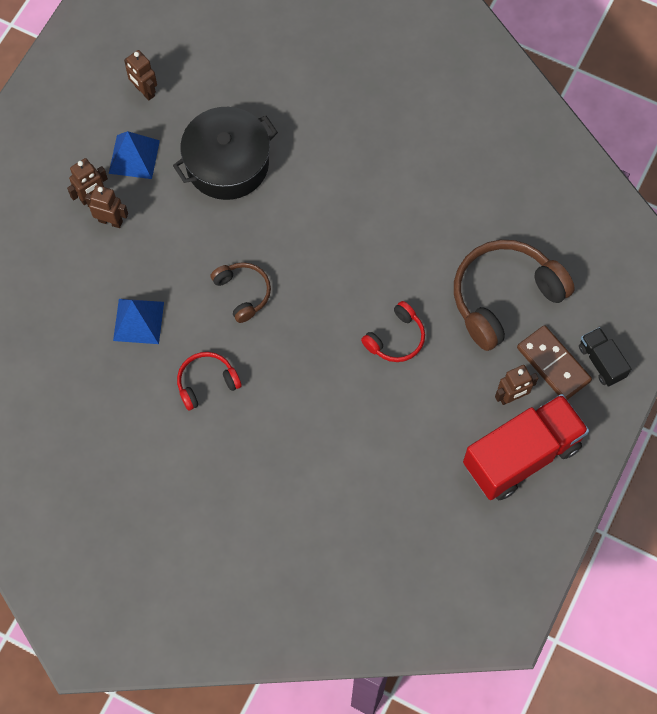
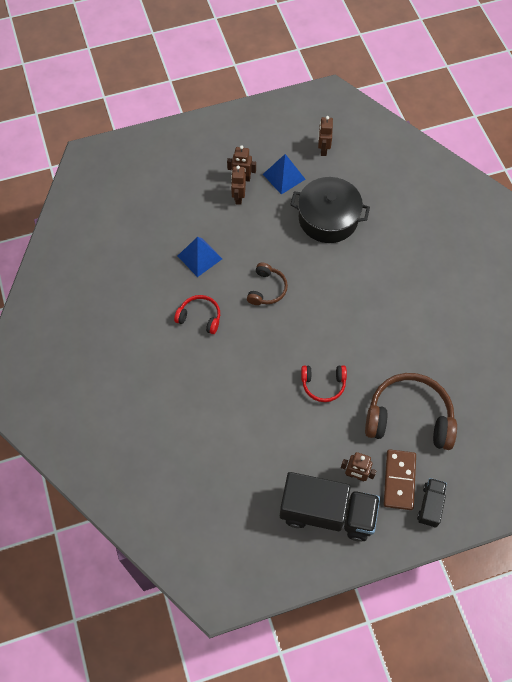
camera: 45 degrees right, 5 degrees down
brown robot [85,185,128,228] -> brown robot turned 150 degrees counterclockwise [231,166,246,205]
red truck [463,394,589,500] -> black truck [280,472,380,542]

